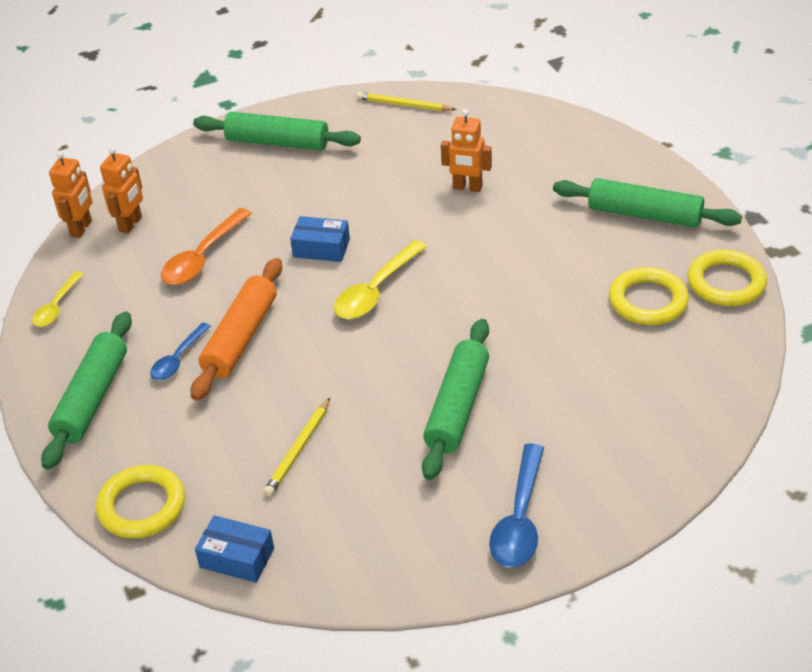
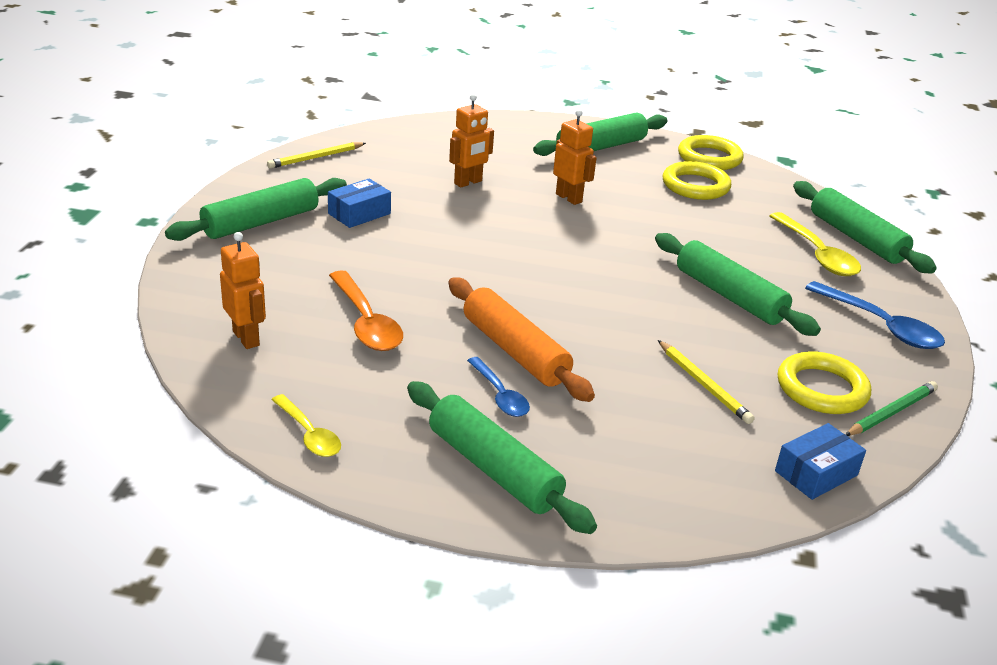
camera: 60 degrees left, 10 degrees down
orange robot [49,151,92,238] -> orange robot moved to [553,109,597,205]
yellow ring [96,465,185,539] -> yellow ring moved to [778,351,871,414]
blue box [290,216,350,262] -> blue box moved to [328,179,391,228]
yellow spoon [334,240,427,319] -> yellow spoon moved to [769,212,861,276]
none -> green rolling pin [793,181,937,274]
none -> green pencil [846,381,938,436]

